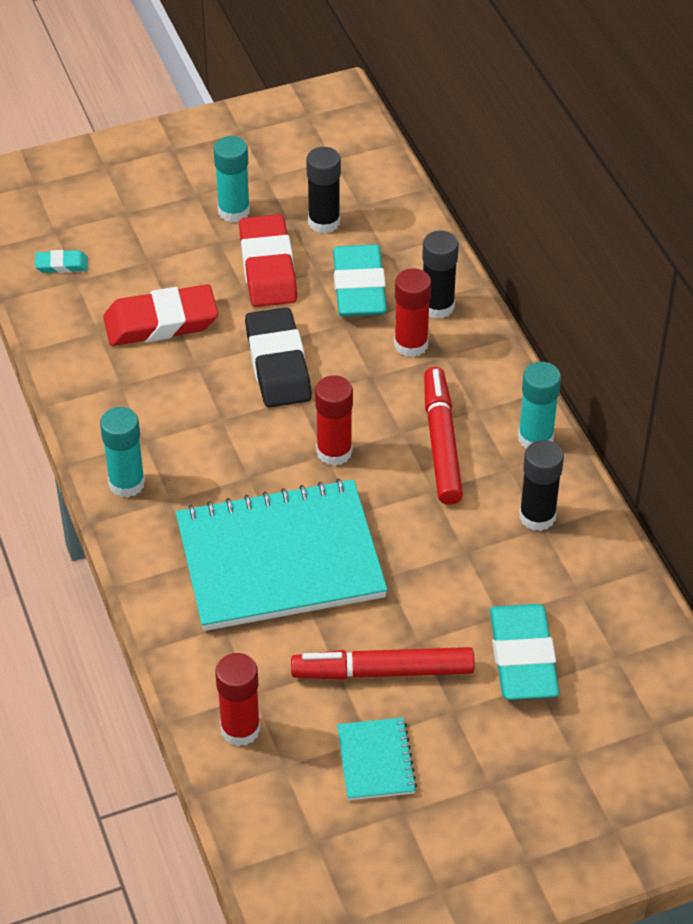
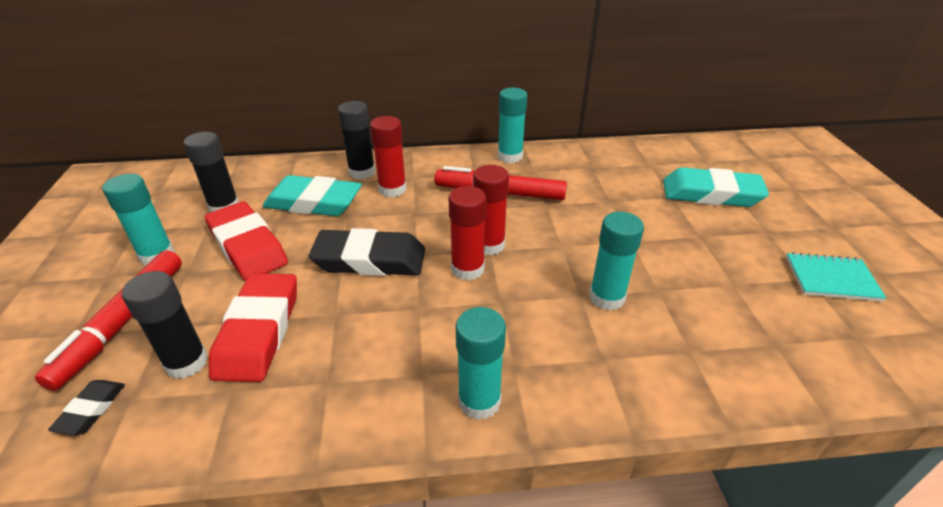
camera: 75 degrees left, 10 degrees down
turquoise eraser [35,250,88,273] -> black eraser [48,380,125,435]
turquoise notebook [176,478,388,631] -> turquoise glue stick [589,212,644,310]
red glue stick [215,653,260,746] -> red glue stick moved to [448,186,486,281]
red eraser [239,214,297,307] -> red eraser turned 45 degrees clockwise [205,201,288,281]
red marker [291,647,475,680] -> red marker moved to [35,250,182,391]
black glue stick [519,440,564,531] -> black glue stick moved to [122,271,208,379]

